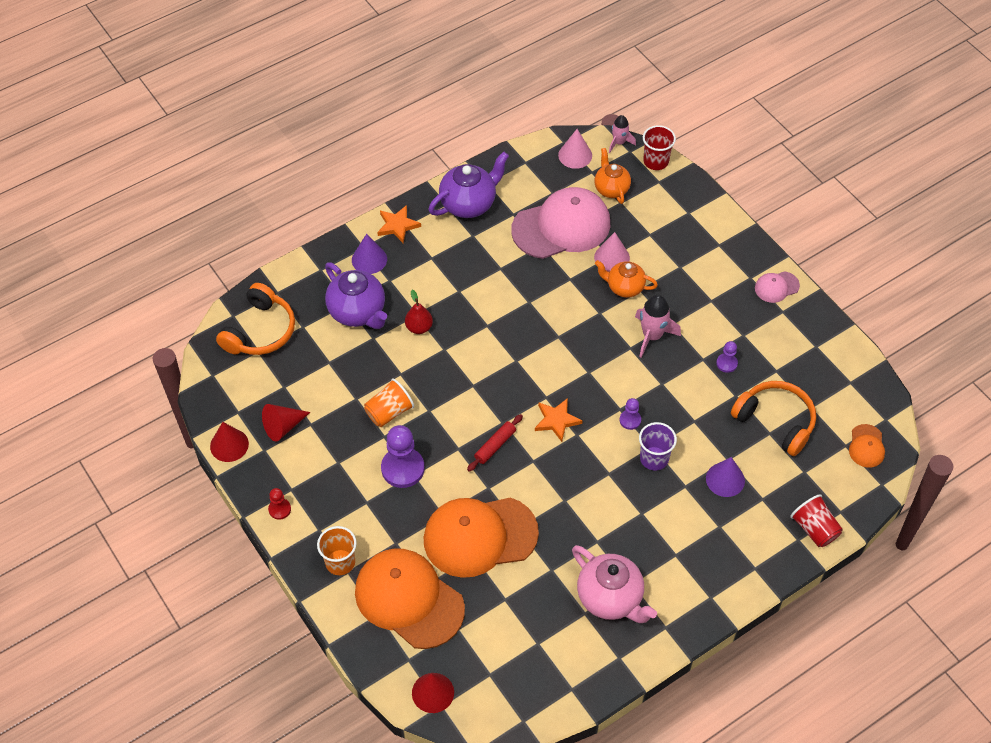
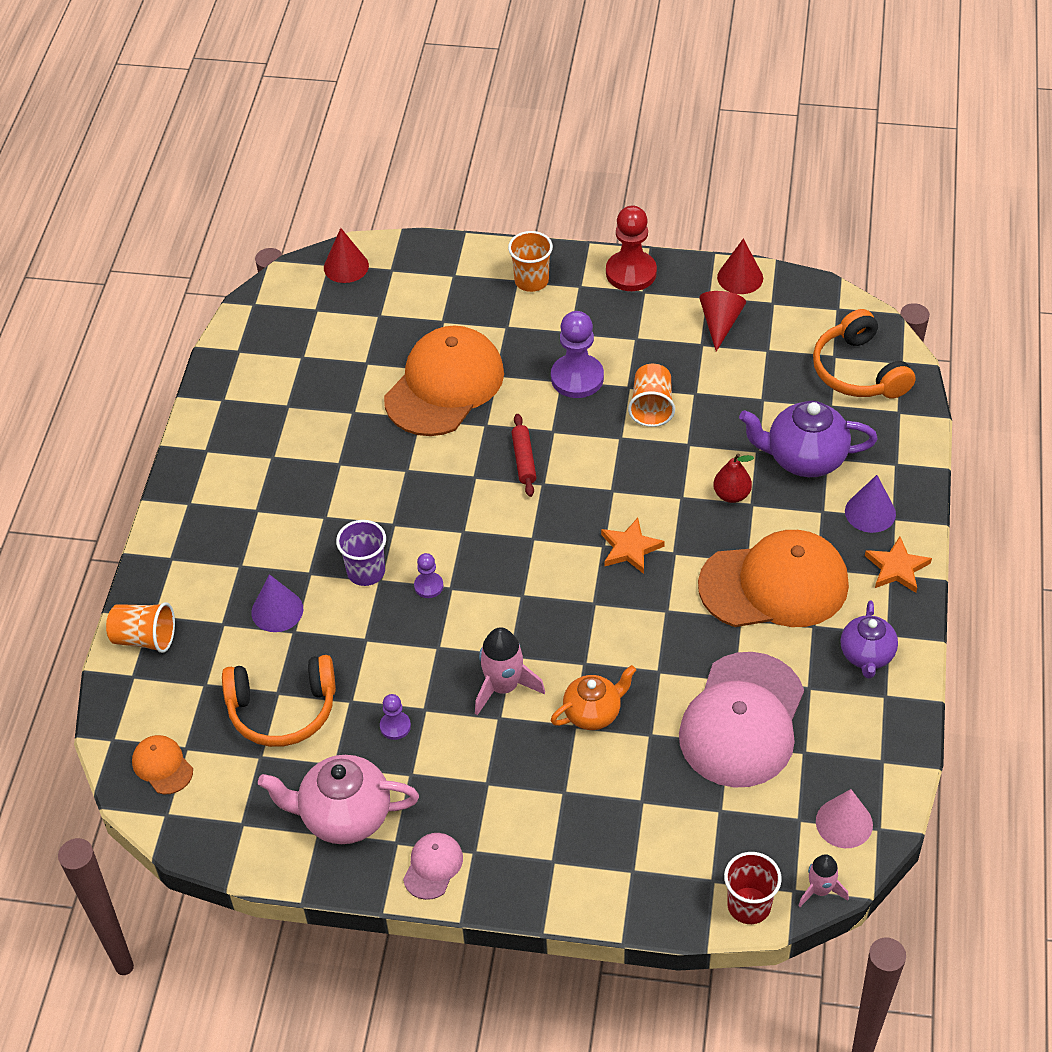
camera: 135 degrees right, 5 degrees down
red pawn [268,488,291,520] -> red pawn [606,206,657,291], size x1.96
orange cap [355,548,465,649] -> orange cap moved to [698,530,849,627]
purple teapot [429,152,509,218] -> purple teapot [841,600,898,679], size x0.65
orange star [535,398,583,442] -> orange star moved to [601,518,665,574]
pink teapot [572,545,657,623] -> pink teapot moved to [258,755,419,844]
pink cone [594,232,630,272] -> none
orange teapot [595,148,631,204] -> none
red cup [790,494,843,547] -> orange cup [106,602,175,653]

